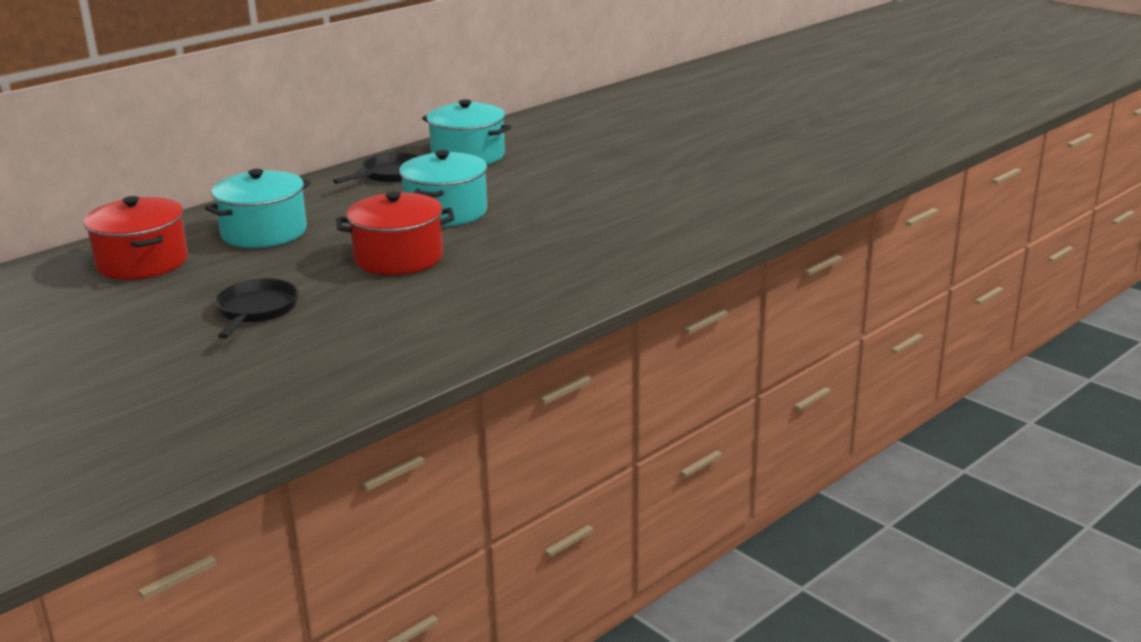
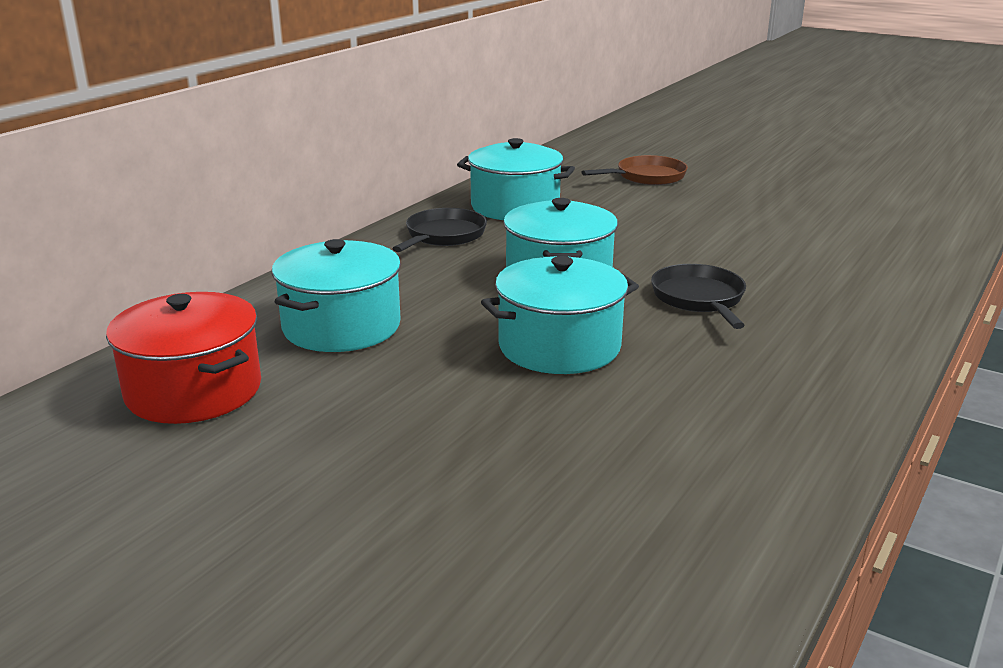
camera: 15 degrees left, 0 degrees up
black pan [215,278,299,339] -> black pan moved to [651,264,746,329]
red pot [336,191,455,275] -> turquoise pot [481,256,639,374]
none -> brown pan [581,155,688,185]

